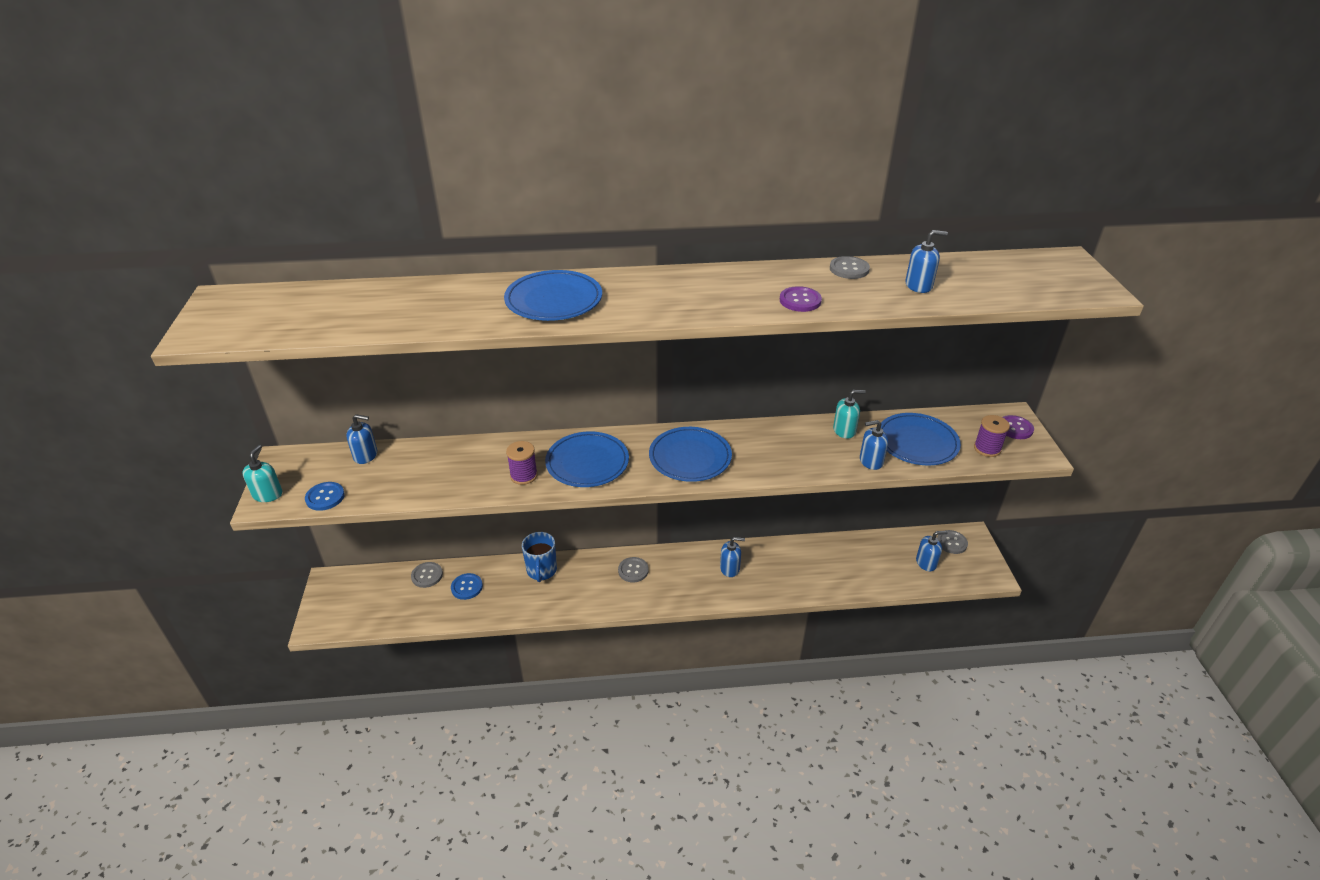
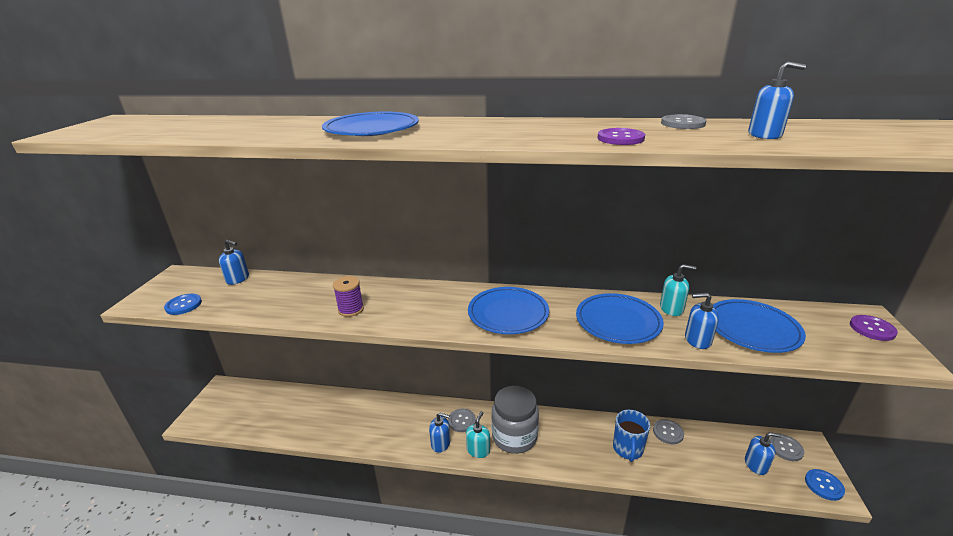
camera: 15 degrees right, 10 degrees down
turquoise soap dispenser [243,445,282,502] -> turquoise soap dispenser moved to [466,411,490,458]
grey button [411,562,443,588] -> grey button moved to [653,419,684,444]
blue button [451,573,483,600] -> blue button moved to [805,469,845,501]
blue mug [522,532,557,582] -> blue mug moved to [613,410,650,462]
blue plate [545,431,629,487] -> blue plate moved to [576,293,664,344]
blue soap dispenser [720,537,745,577] -> blue soap dispenser moved to [429,413,450,453]
purple spool [974,415,1010,457] -> none
none -> grey jar [491,386,539,454]

